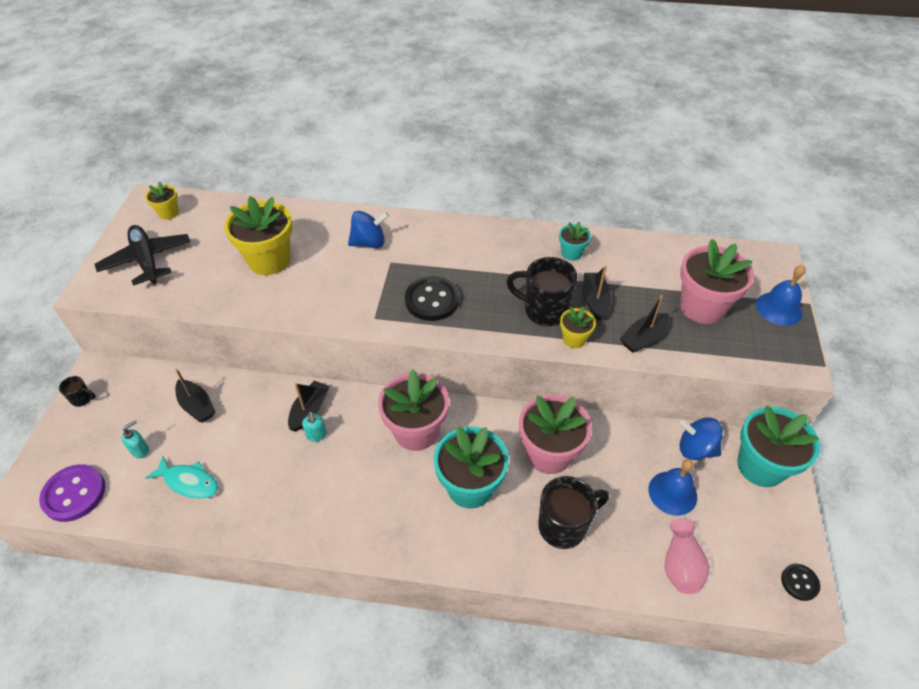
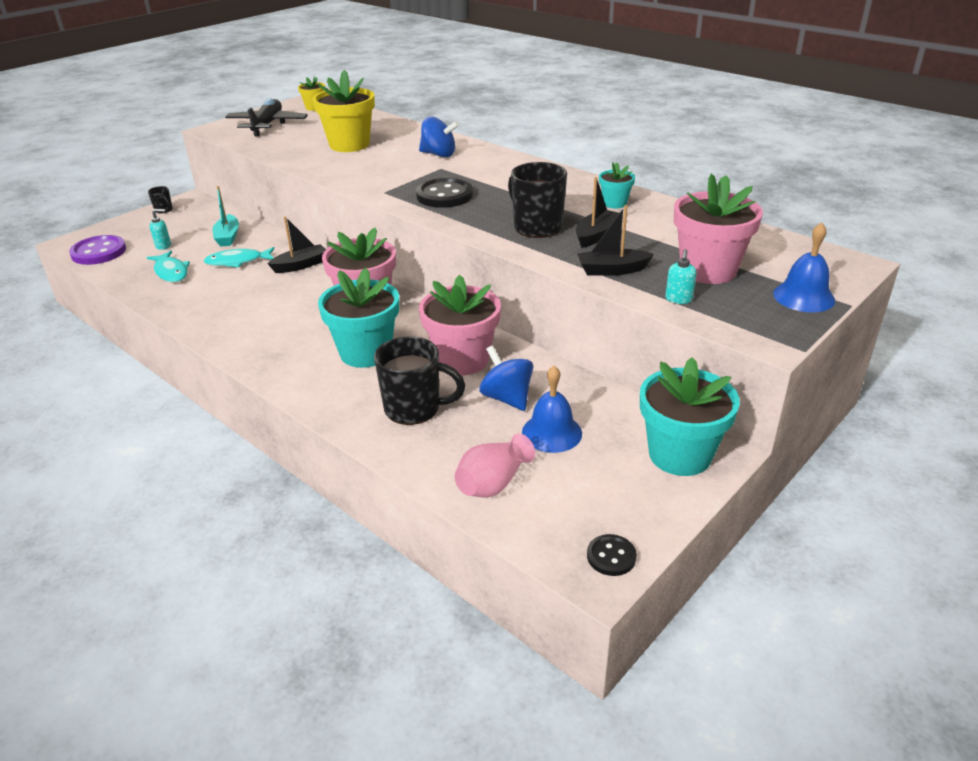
camera: 35 degrees right, 15 degrees down
black boat [175,369,215,423] -> turquoise boat [213,186,239,247]
turquoise soap dispenser [302,412,327,442] -> turquoise soap dispenser moved to [665,249,697,304]
yellow flower pot [560,307,596,348] -> none
blue spinning top [679,417,723,460] -> blue spinning top moved to [479,345,533,411]
none -> turquoise fish [204,247,274,268]

